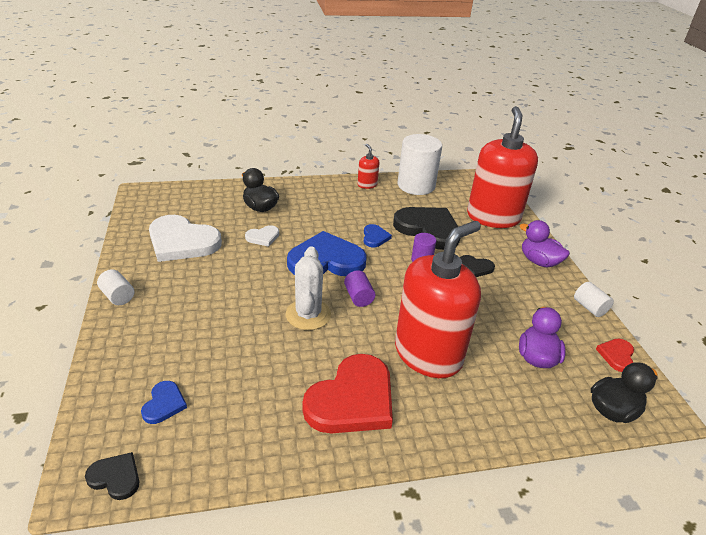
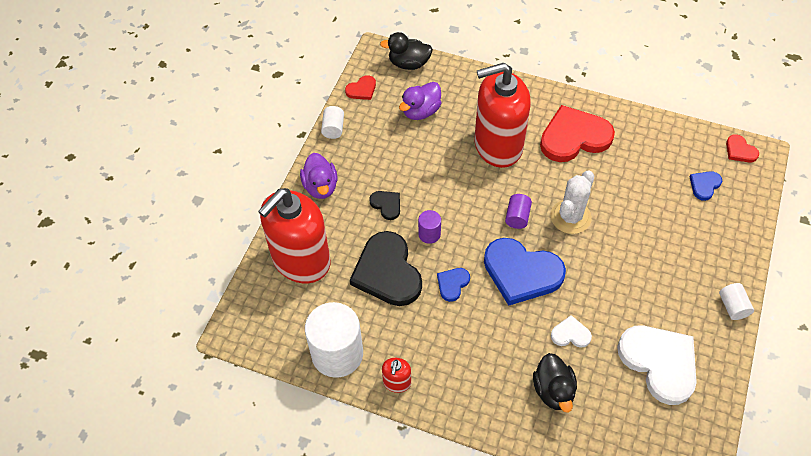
camera: 145 degrees left, 20 degrees up
black heart [85,452,139,500] -> red heart [726,134,759,163]

